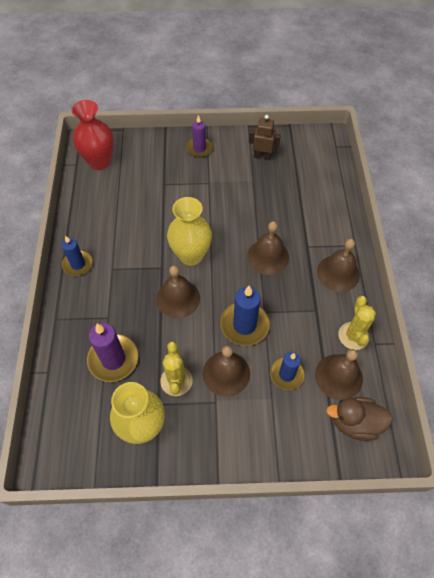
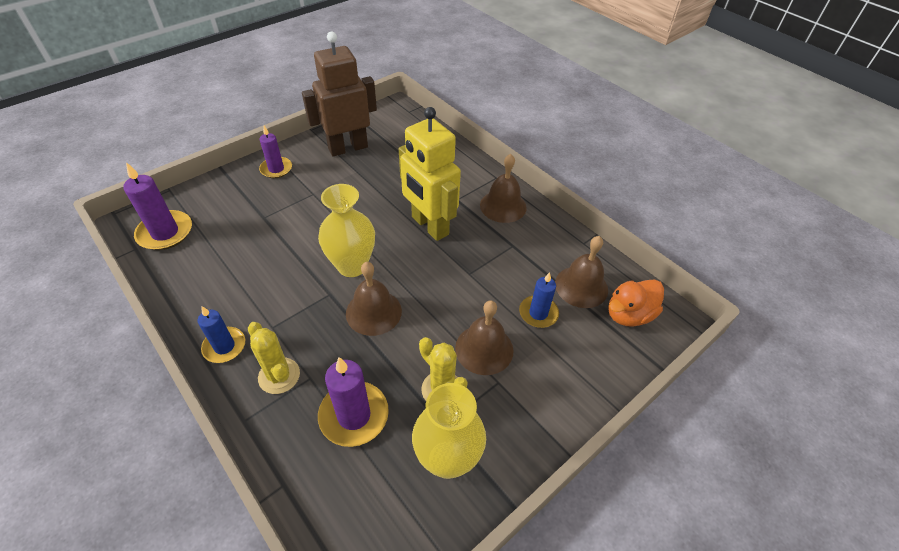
camera: 40 degrees left, 10 degrees down
red vase [71,100,114,170] -> purple candle [123,162,192,250]
blue candle [220,286,270,346] -> none
brown bell [247,221,289,275] -> yellow robot [399,107,461,241]
brown robot [249,115,281,160] -> brown robot [302,32,377,157], size x1.94
brown duck [326,397,393,441] -> orange duck [608,279,664,327]
yellow cactus [338,296,376,350] -> yellow cactus moved to [248,322,300,394]

